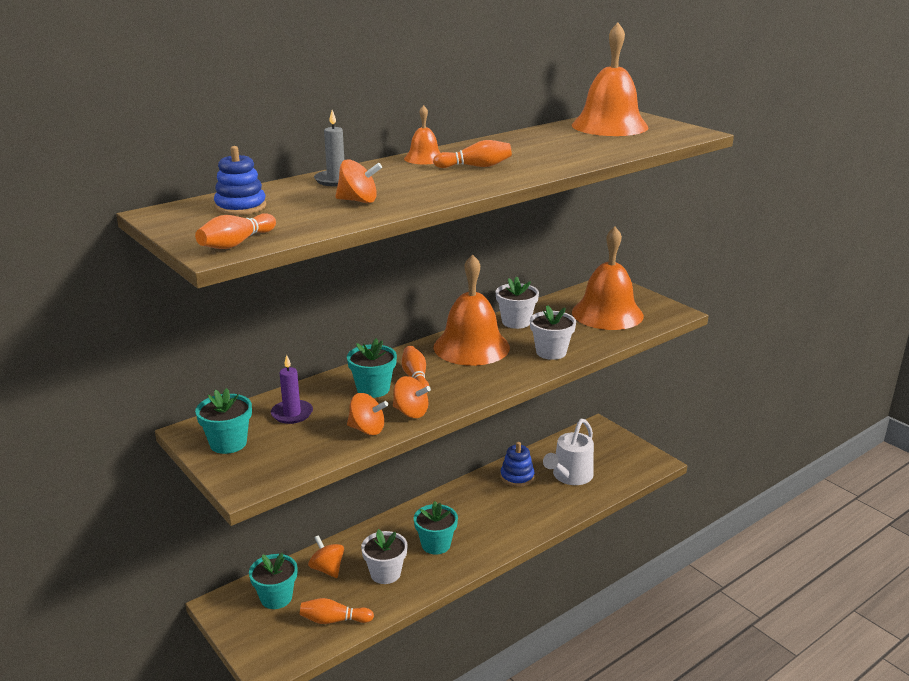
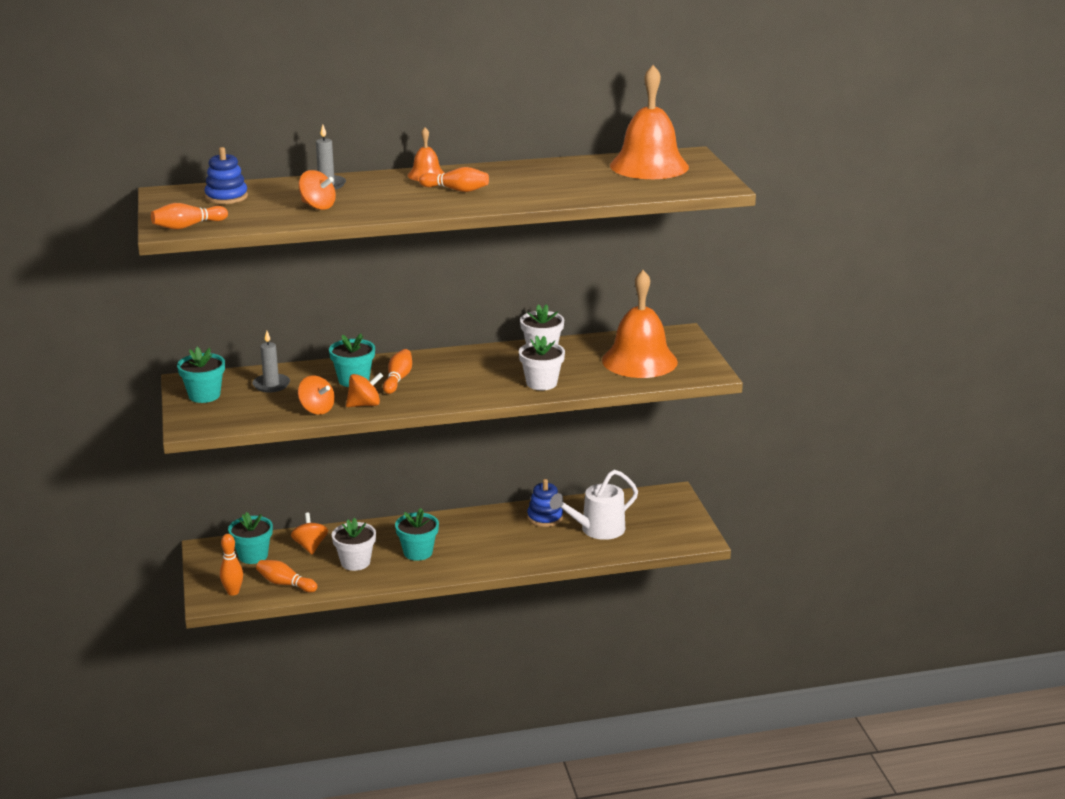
camera: 25 degrees right, 0 degrees up
purple candle [271,355,313,424] -> grey candle [252,331,290,393]
orange spinning top [393,376,431,418] -> orange spinning top turned 75 degrees counterclockwise [346,372,383,407]
orange bell [433,254,510,366] -> none
none -> orange bowling pin [220,534,243,596]

